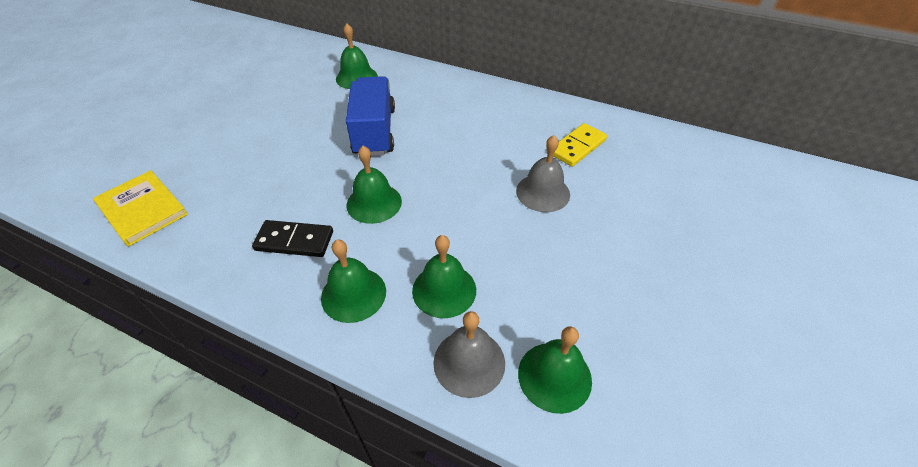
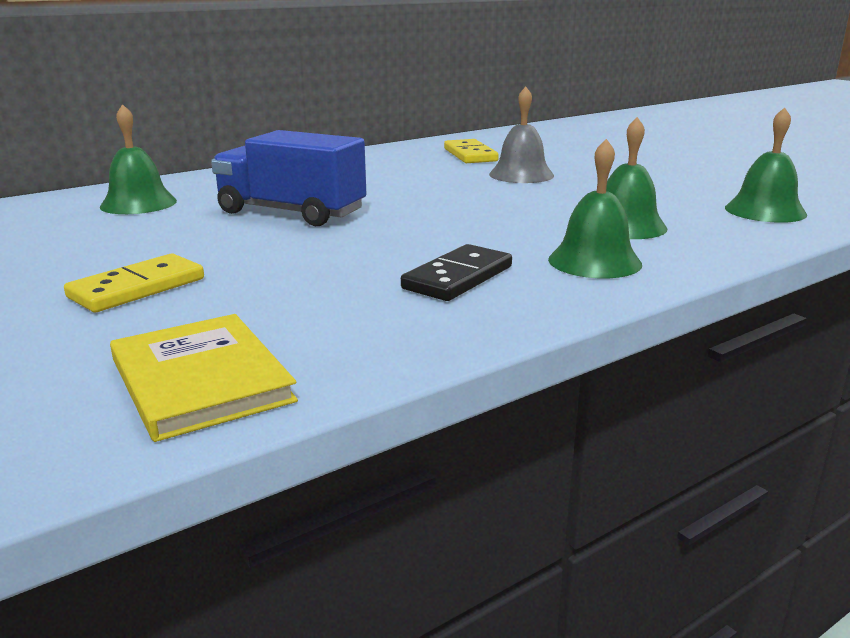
camera: 60 degrees left, 25 degrees down
yellow book [93,170,188,246] -> yellow book turned 75 degrees clockwise [110,314,298,442]
green bell [347,146,402,224] -> none
grey bell [433,311,505,398] -> none
none -> yellow domino [64,254,204,312]

